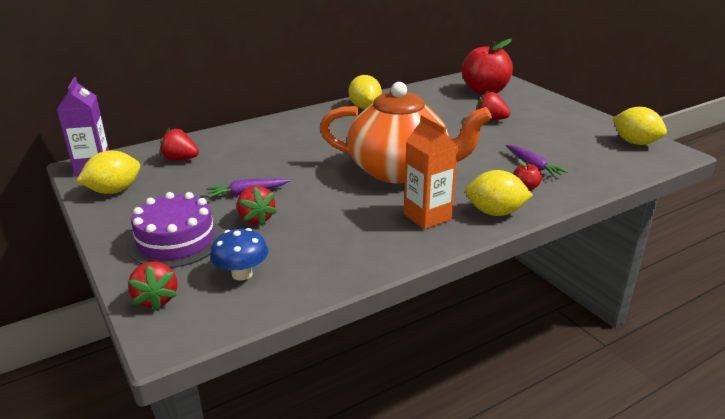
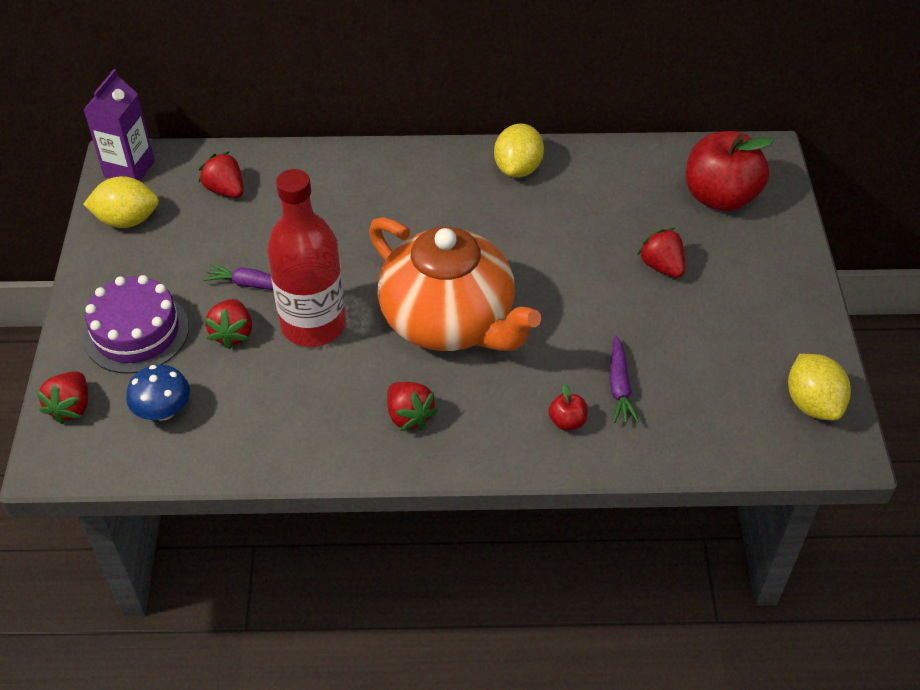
camera: 30 degrees right, 20 degrees up
orange carton [404,115,458,230] -> red strawberry [387,382,438,431]
yellow lemon [465,170,533,216] -> none
none -> red bottle [267,169,346,347]

